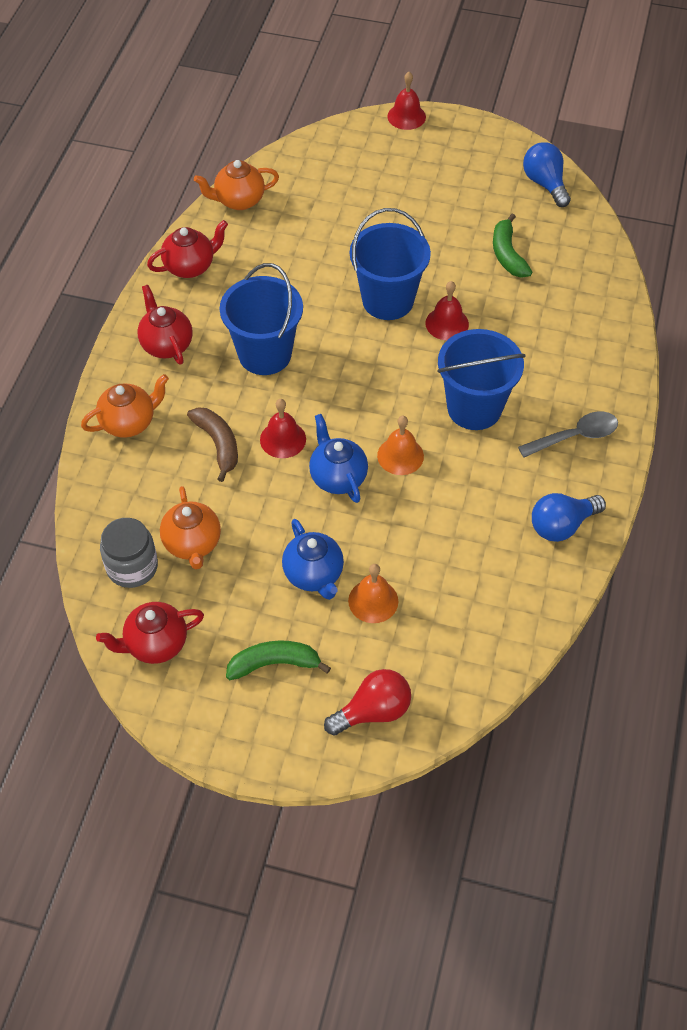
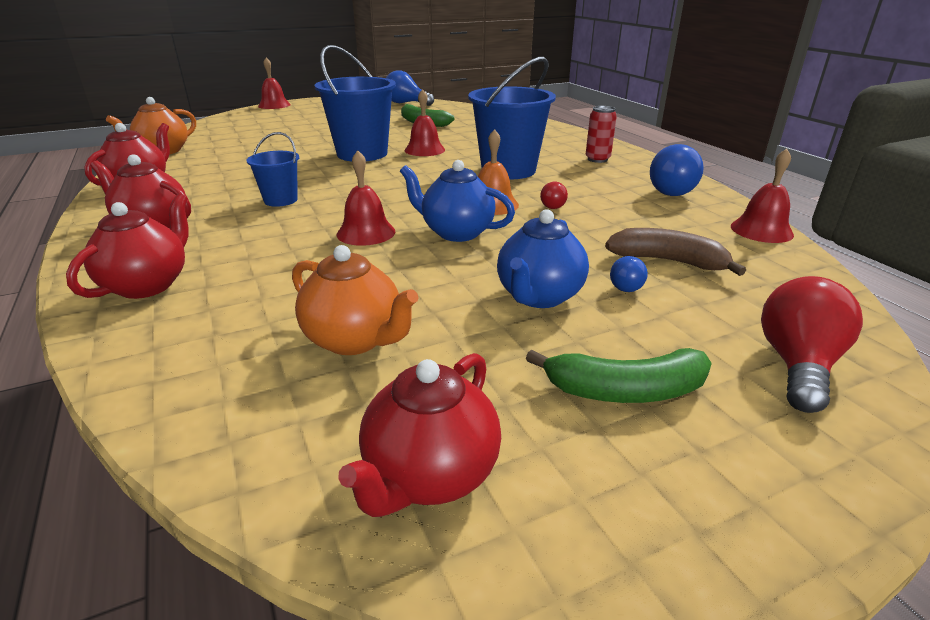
camera: 40 degrees left, 25 degrees down
orange teapot [81,374,169,438] -> red teapot [66,194,189,299]
grey jar [100,518,158,588] -> none
brown banana [187,407,238,482] -> brown banana moved to [605,228,746,276]
blue bucket [220,263,303,375] -> blue bucket [246,132,299,207], size x0.52
green banana [226,640,331,680] -> green banana turned 135 degrees counterclockwise [526,348,712,403]
blue teapot [282,519,344,600] -> blue teapot turned 90 degrees clockwise [497,209,589,308]
orange bell [348,564,398,623] -> blue light bulb [610,256,648,292]
grey spoon [518,411,618,458] -> red can [586,106,617,163]
none -> red light bulb [540,182,568,209]
none -> red bell [731,149,794,243]

